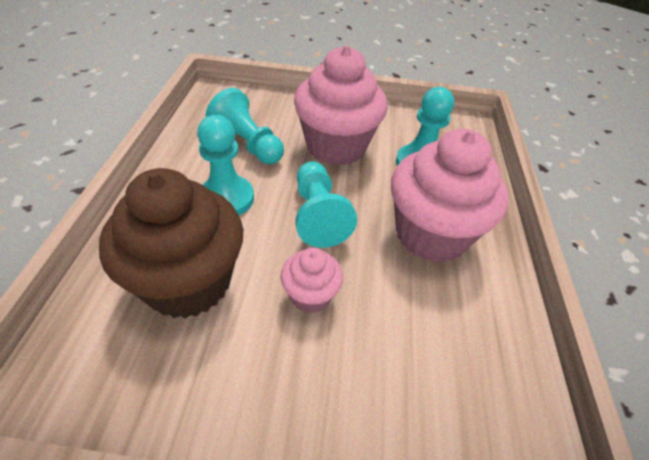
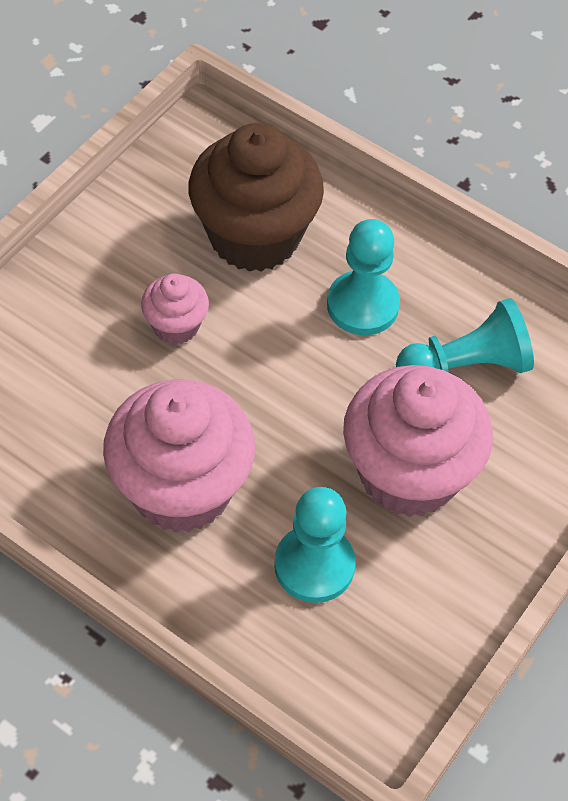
camera: 120 degrees right, 10 degrees up
turquoise pawn [296,162,357,248] -> none

